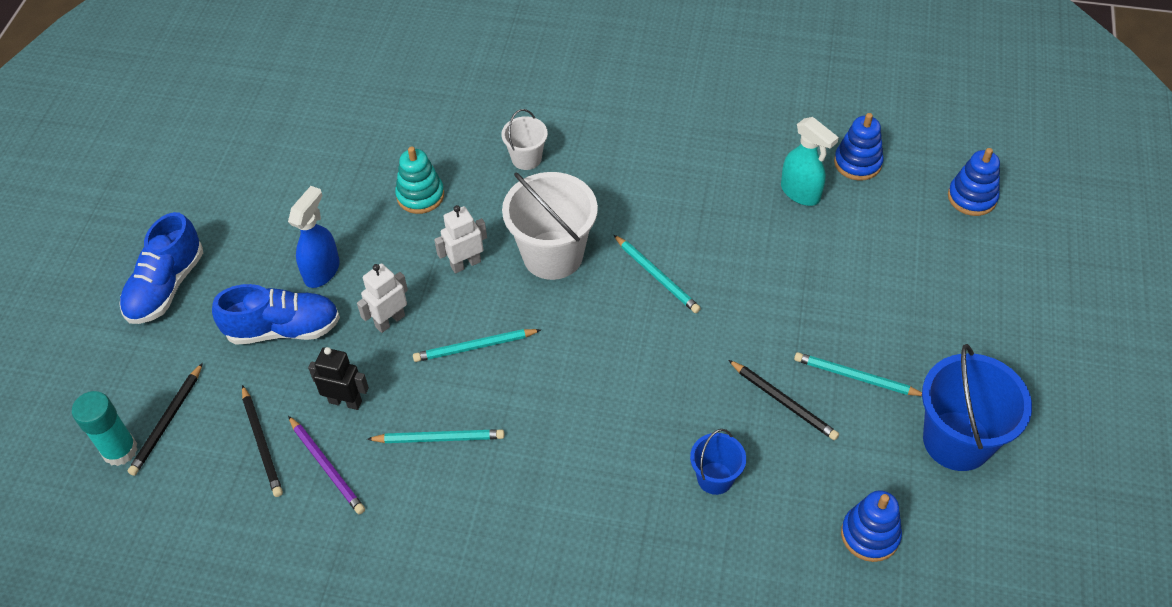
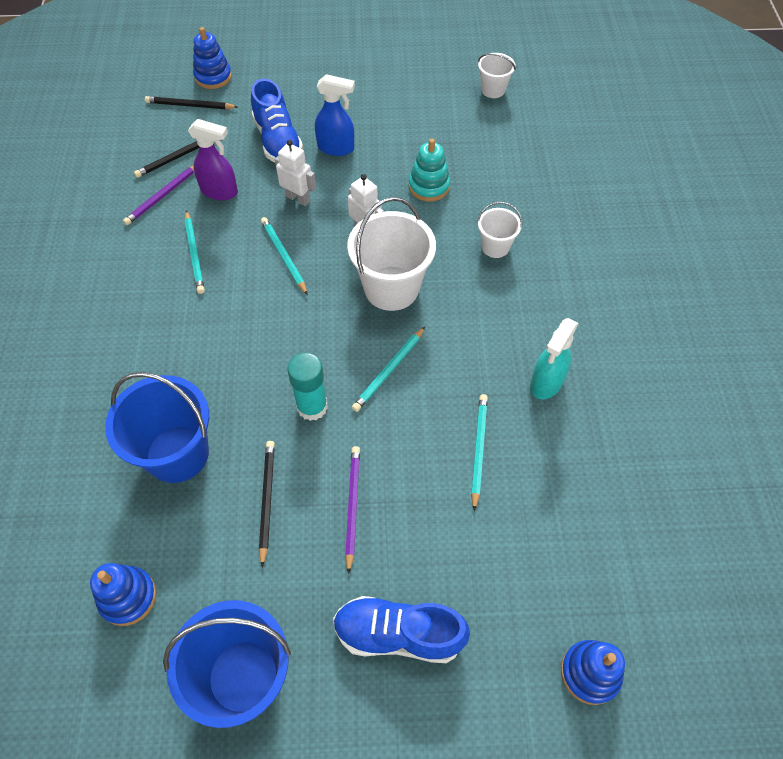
camera: 75 degrees right, 5 degrees up
turquoise glue stick [72,391,138,466] -> turquoise glue stick moved to [287,353,328,421]
blue shoe [119,212,203,324] -> blue shoe moved to [333,596,470,663]
black robot [308,347,369,410] -> purple spray bottle [188,119,238,200]
blue bucket [690,429,746,495] -> blue bucket [105,372,209,483], size x1.90
black pencil [728,360,839,440] -> black pencil turned 150 degrees clockwise [259,441,275,567]
turquoise spray bottle [781,117,839,206] -> turquoise spray bottle moved to [530,318,578,400]
turquoise pencil [794,352,922,396] -> turquoise pencil moved to [471,394,488,511]
blue stacking toy [834,113,884,181] -> blue stacking toy moved to [193,27,232,89]
none -> purple pencil [345,446,360,574]
none -> white bucket [478,53,516,98]

